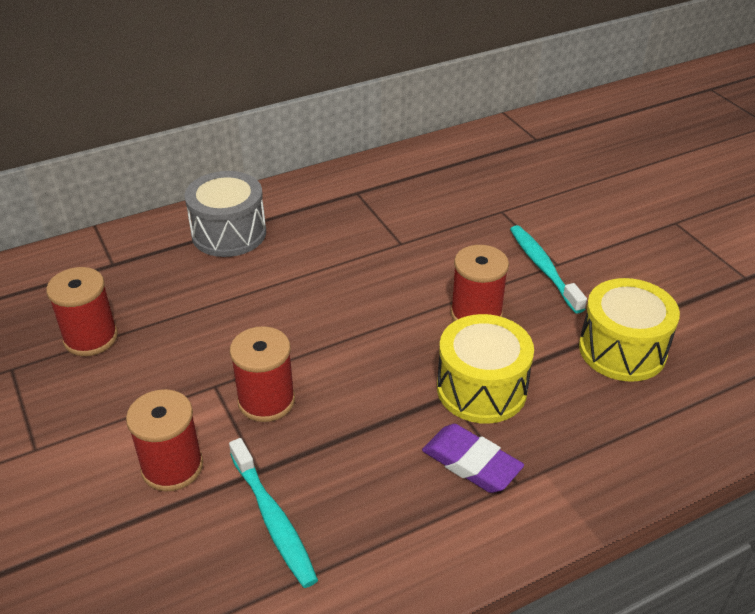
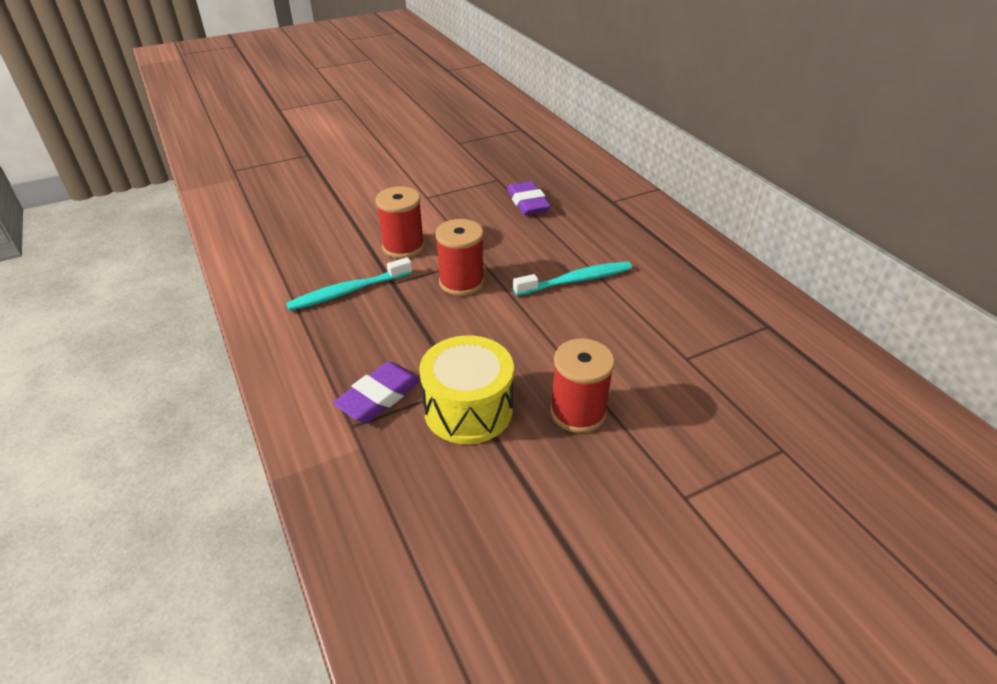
camera: 90 degrees right, 0 degrees up
red spool [46,267,118,356] -> purple eraser [507,181,551,215]
grey drum [185,171,266,257] -> none
turquoise toothbrush [510,225,587,314] -> turquoise toothbrush moved to [513,261,632,296]
yellow drum [579,278,680,382] -> none

